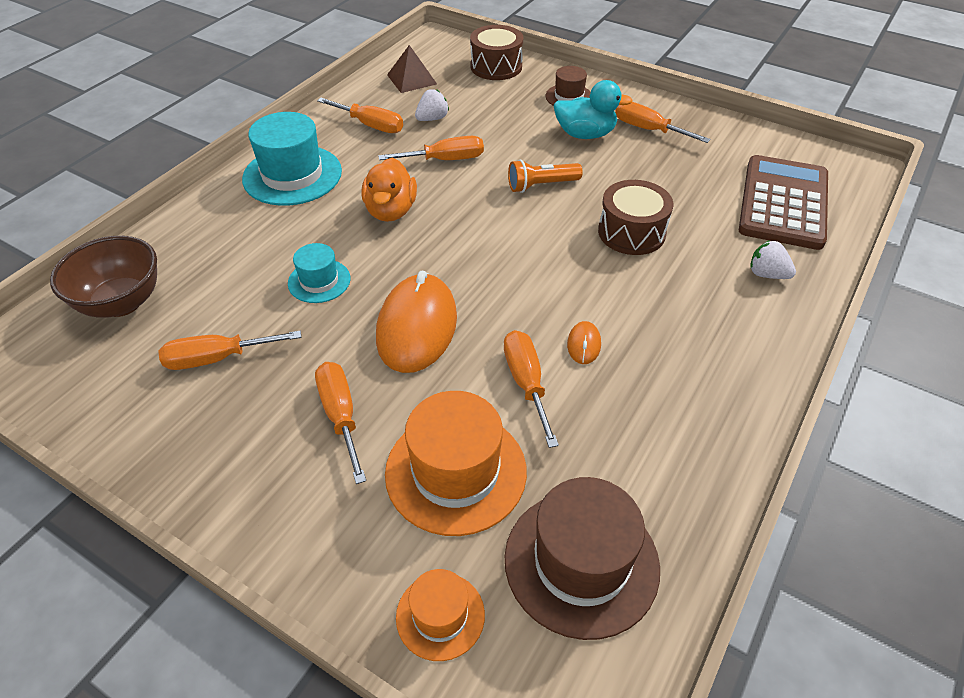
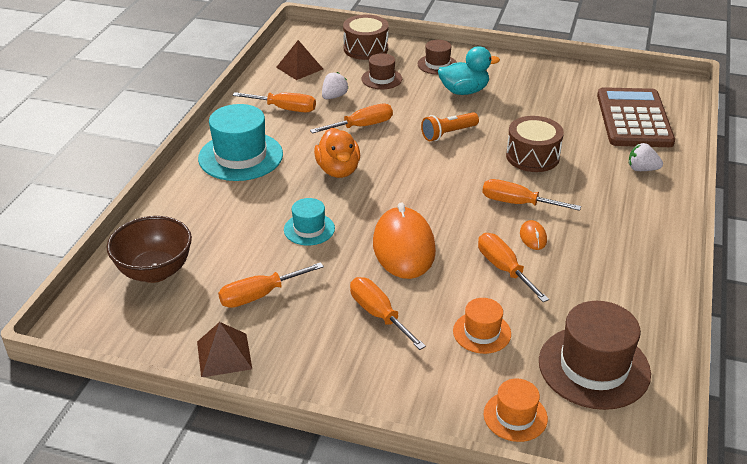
camera: 15 degrees left, 10 degrees down
orange hat [385,391,527,536] -> orange hat [453,298,511,354], size x0.55
orange screwdriver [615,102,710,143] -> orange screwdriver moved to [482,179,581,211]
none -> brown pyramid [197,322,252,377]
none -> brown hat [362,53,402,89]

